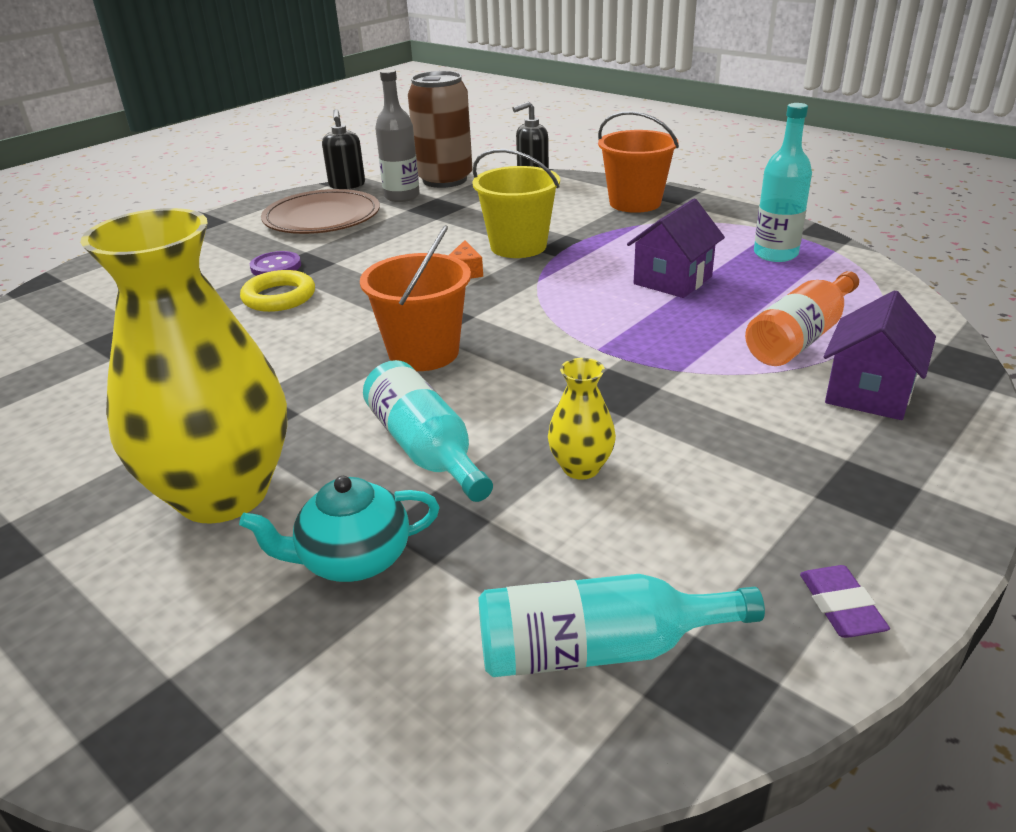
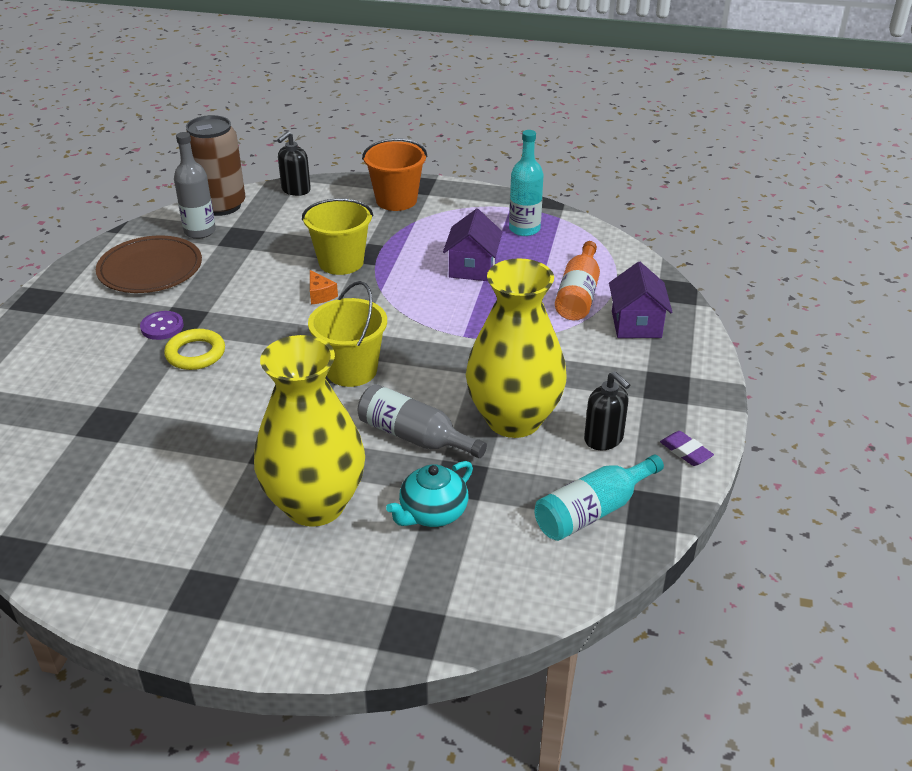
camera: 30 degrees left, 5 degrees up
black soap dispenser [322,109,365,189] -> black soap dispenser moved to [584,371,630,450]
orange bucket [360,225,471,371] -> yellow bucket [308,281,387,387]
turquoise bottle [363,360,493,502] -> grey bottle [357,384,487,458]
yellow vase [548,358,616,480] -> yellow vase [466,258,567,438], size x2.37

